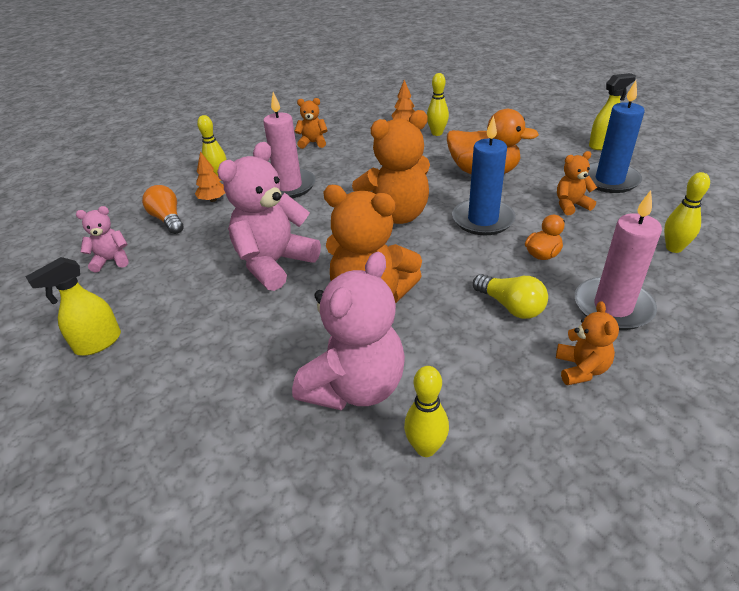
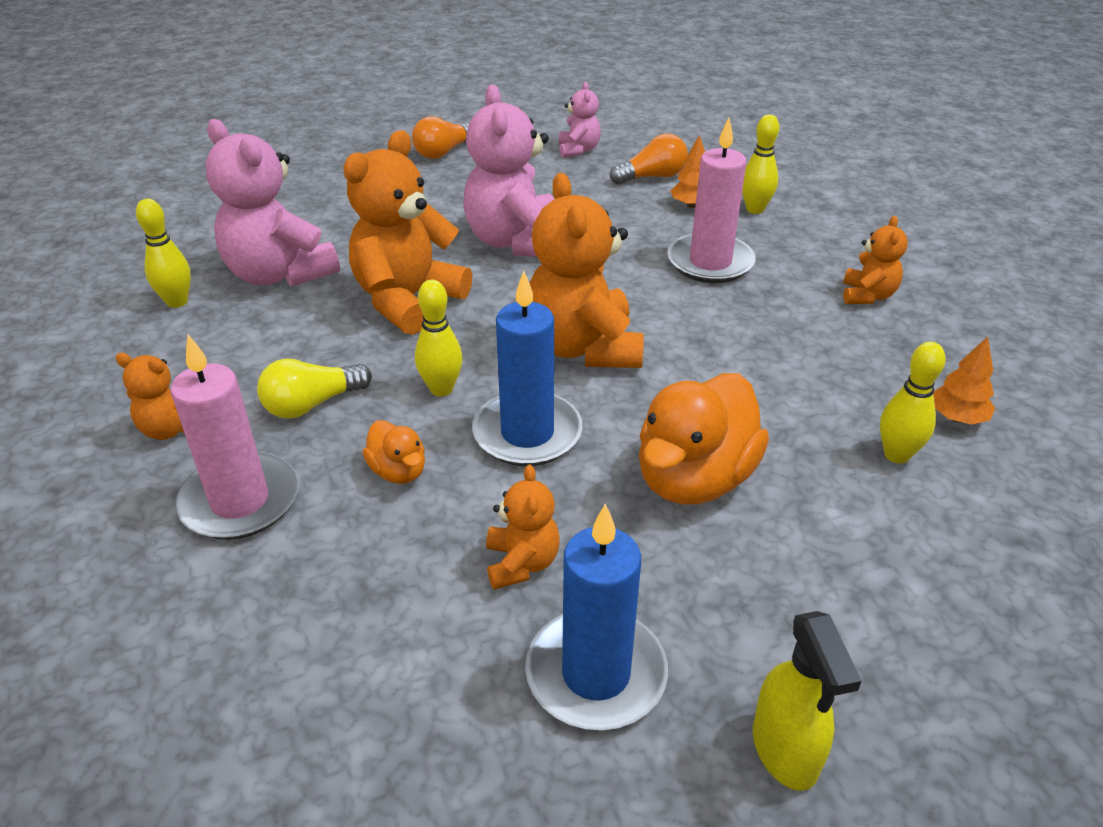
camera: 100 degrees right, 0 degrees up
yellow spray bottle [25,257,121,356] -> orange light bulb [412,116,469,159]
pink teddy bear [217,142,321,291] -> pink teddy bear turned 150 degrees counterclockwise [463,85,554,256]
yellow bowling pin [664,172,710,253] -> yellow bowling pin moved to [415,280,463,396]

